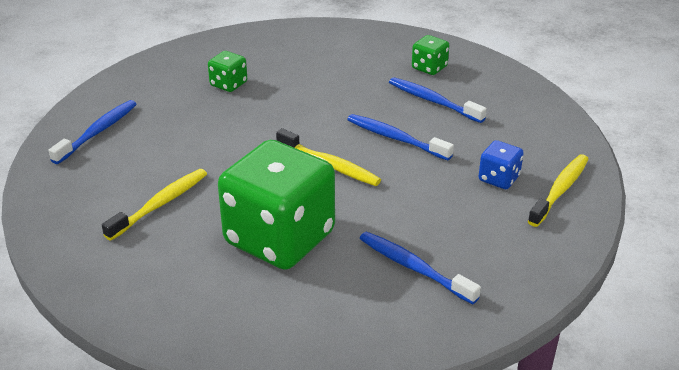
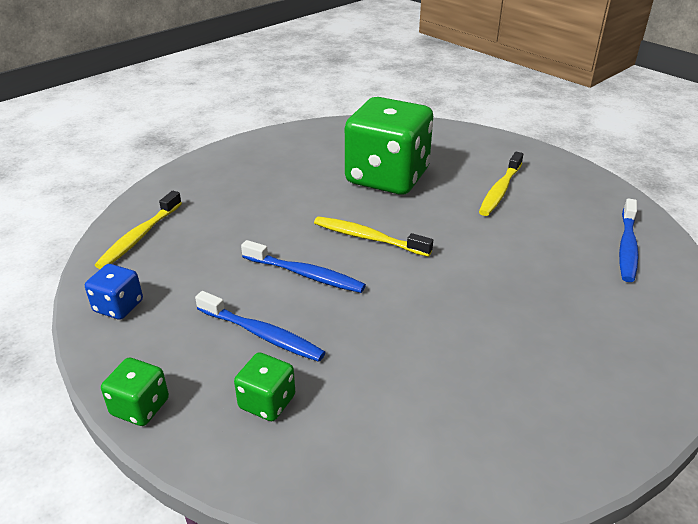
camera: 170 degrees right, 0 degrees up
green dice [208,51,247,92] -> green dice moved to [101,358,169,426]
blue toothbrush [359,232,481,304] -> none
blue dice [479,140,524,189] -> blue dice moved to [85,264,143,320]

